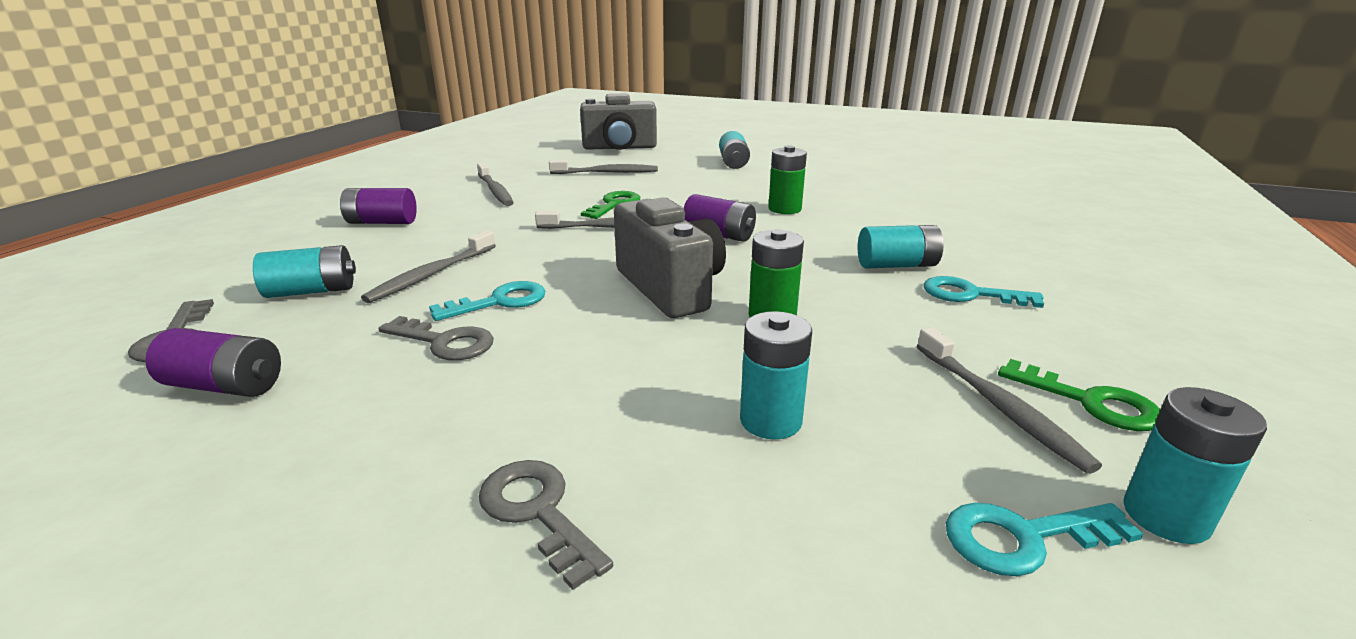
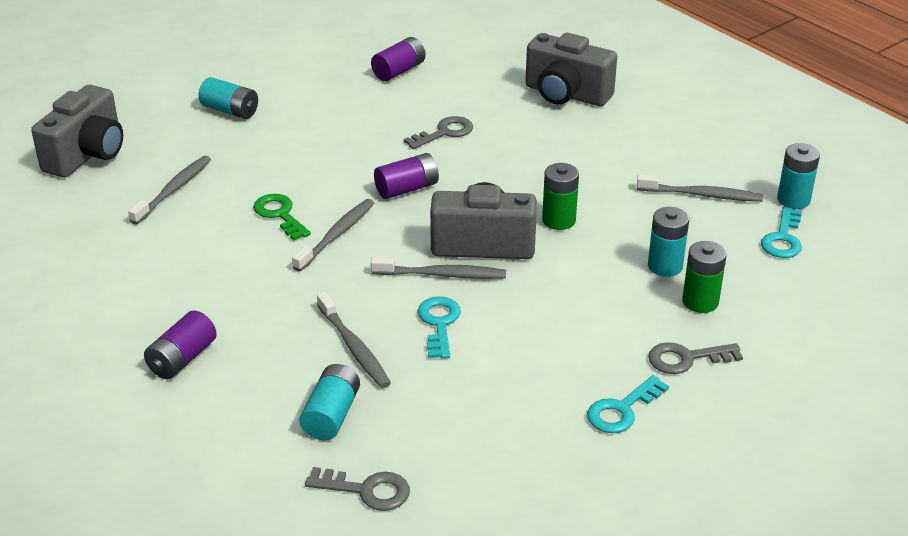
camera: 60 degrees left, 10 degrees up
purple battery [145,328,281,397] -> purple battery moved to [371,37,425,81]
grey key [378,316,494,360] -> grey key moved to [404,116,473,149]
grey toothbrush [477,163,514,206] -> grey toothbrush moved to [371,257,506,279]
green battery [768,145,807,214] -> green battery moved to [682,241,727,313]
turquoise battery [858,225,944,268] -> none
turquoise key [924,276,1044,308] -> turquoise key moved to [587,375,669,433]
green key [998,359,1160,431] -> none
none -> grey camera [526,33,617,106]

